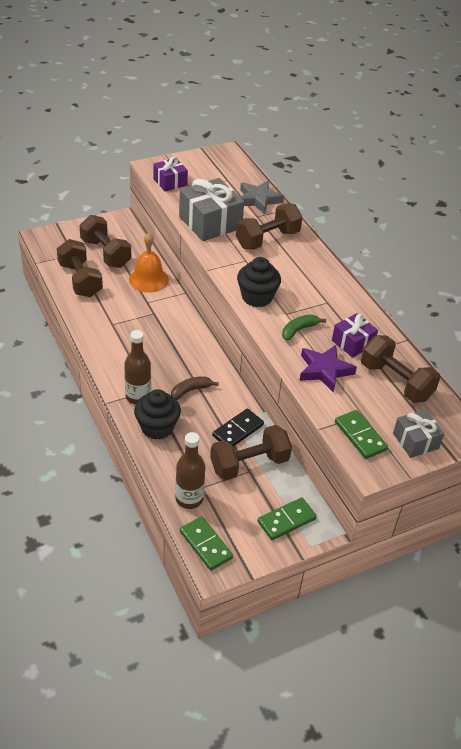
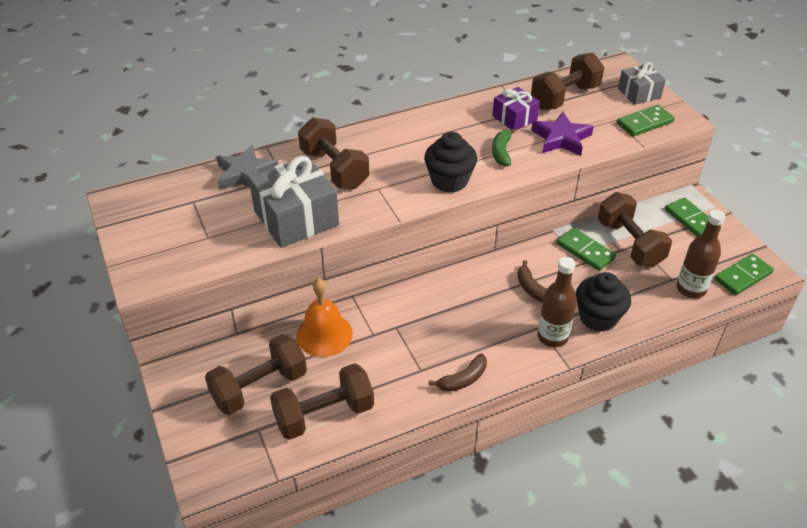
camera: 85 degrees left, 0 degrees up
purple gift [153,157,188,191] -> none
black domino [212,409,264,447] -> green domino [557,228,616,271]
green banana [282,314,326,341] -> green banana turned 45 degrees clockwise [492,128,516,167]
none -> brown banana [428,354,487,392]

